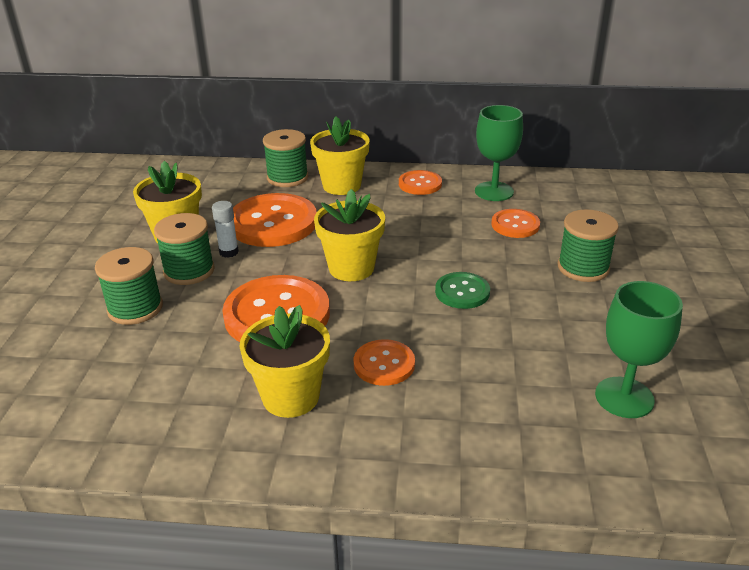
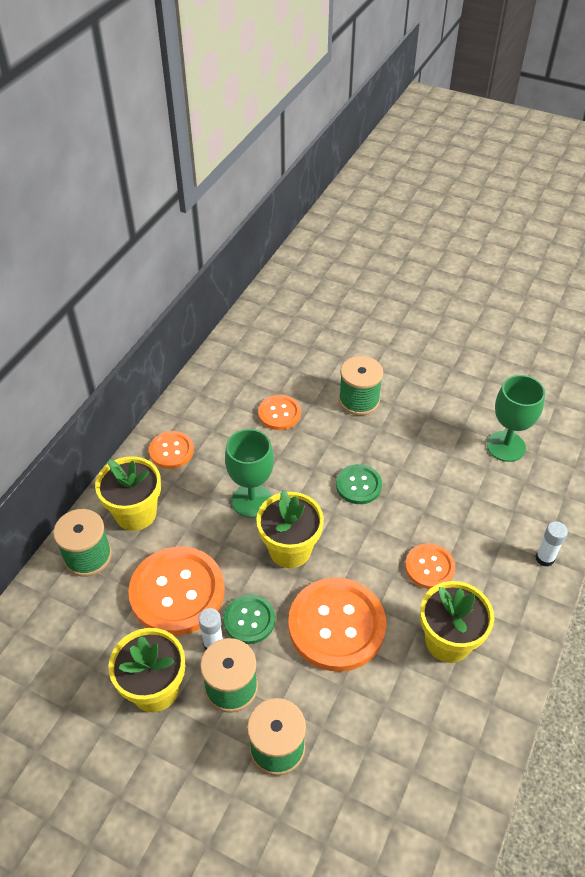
camera: 70 degrees left, 15 degrees up
green goblet [475,105,523,201] -> green goblet moved to [225,429,274,518]
none -> green button [223,594,275,644]
none -> white glue stick [535,521,568,567]

